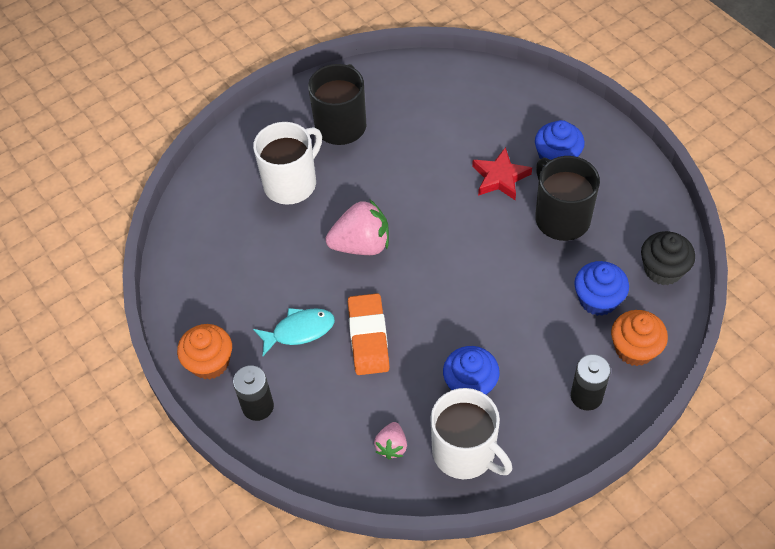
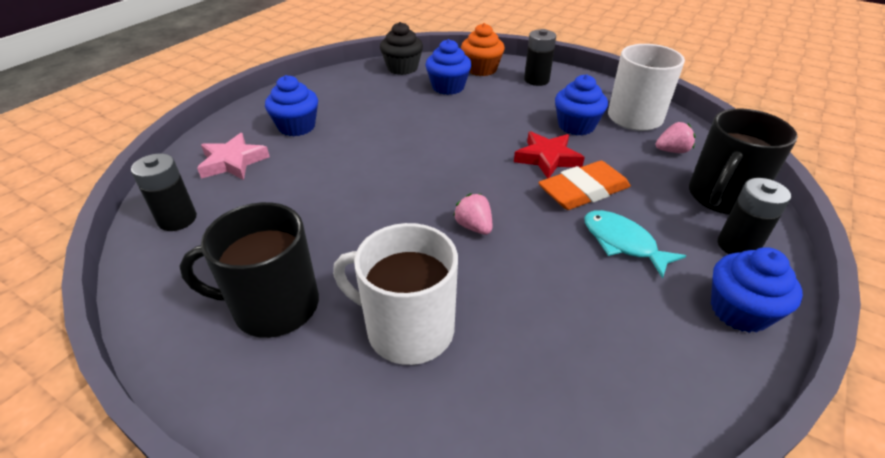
camera: 115 degrees left, 15 degrees down
orange cupcake [177,324,232,379] -> blue cupcake [711,247,803,333]
pink strawberry [325,200,389,255] -> pink strawberry [453,193,492,235], size x0.54
red star [472,147,532,200] -> red star moved to [514,131,585,179]
black mug [535,156,600,241] -> black mug moved to [689,108,798,215]
none -> black battery [131,154,197,231]
none -> pink star [197,133,270,180]

